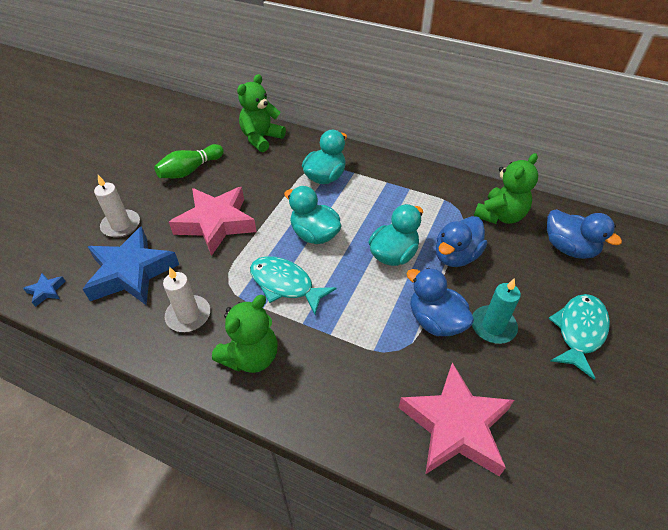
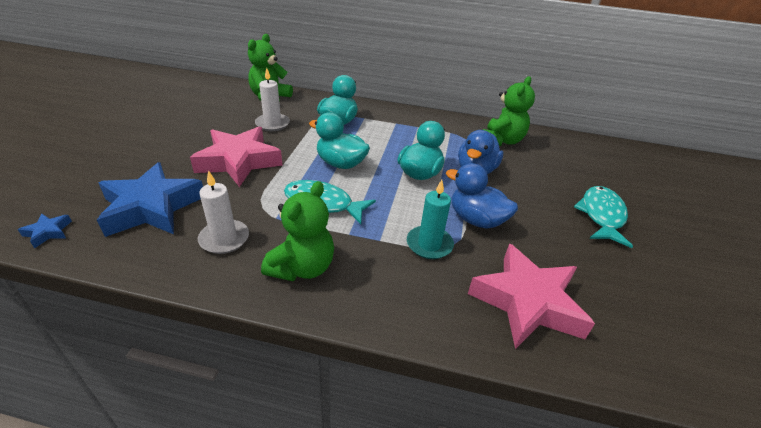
camera: 15 degrees left, 10 degrees down
white candle [94,175,140,238] -> white candle moved to [255,68,290,131]
green bowling pin [154,144,224,178] -> none
turquoise candle [472,278,521,344] -> turquoise candle moved to [407,180,454,259]
blue duck [547,209,622,259] -> none

